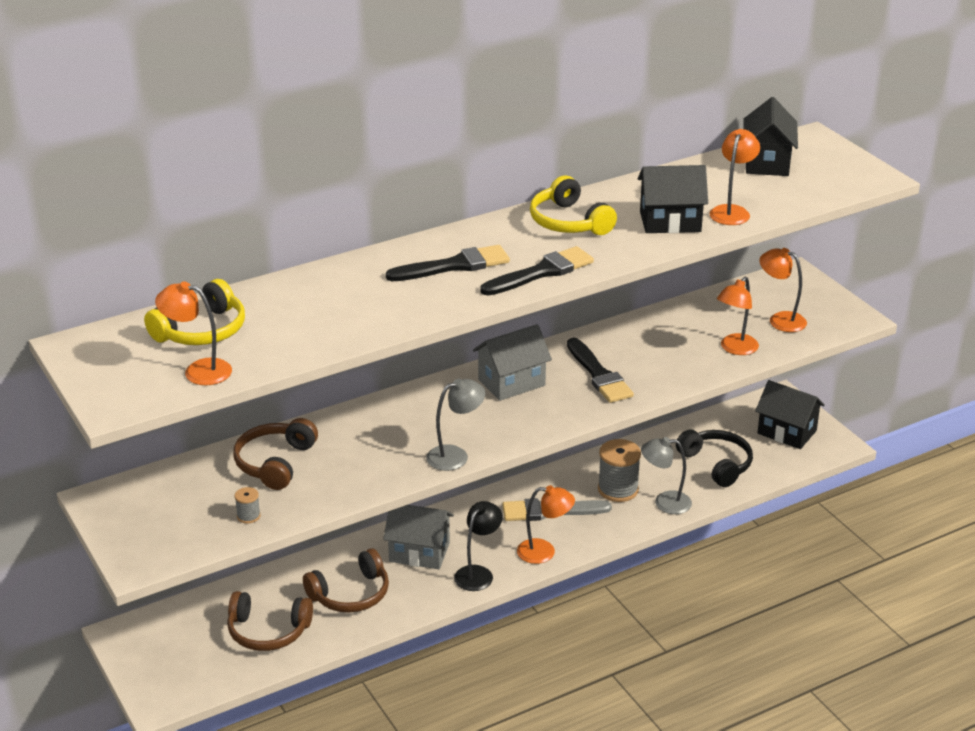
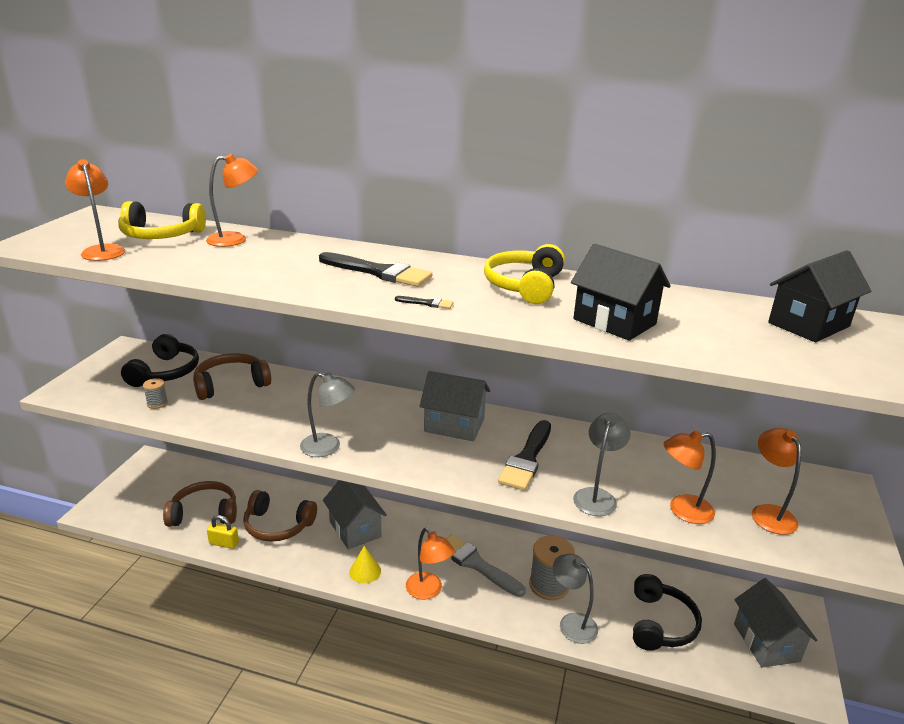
camera: 45 degrees right, 5 degrees down
brown headphones [227,591,313,651] -> brown headphones turned 120 degrees clockwise [163,481,237,527]
black lamp [454,501,503,591] -> yellow cone [349,546,381,583]
black brush [480,246,594,296] -> black brush [395,296,453,309], size x0.44
orange lamp [709,129,760,225] -> orange lamp moved to [206,154,258,247]
black house [755,380,825,449] -> grey house [734,578,818,667]
none -> black headphones [121,334,199,387]
none -> yellow padlock [207,515,239,549]
none -> grey lamp [573,413,631,516]

